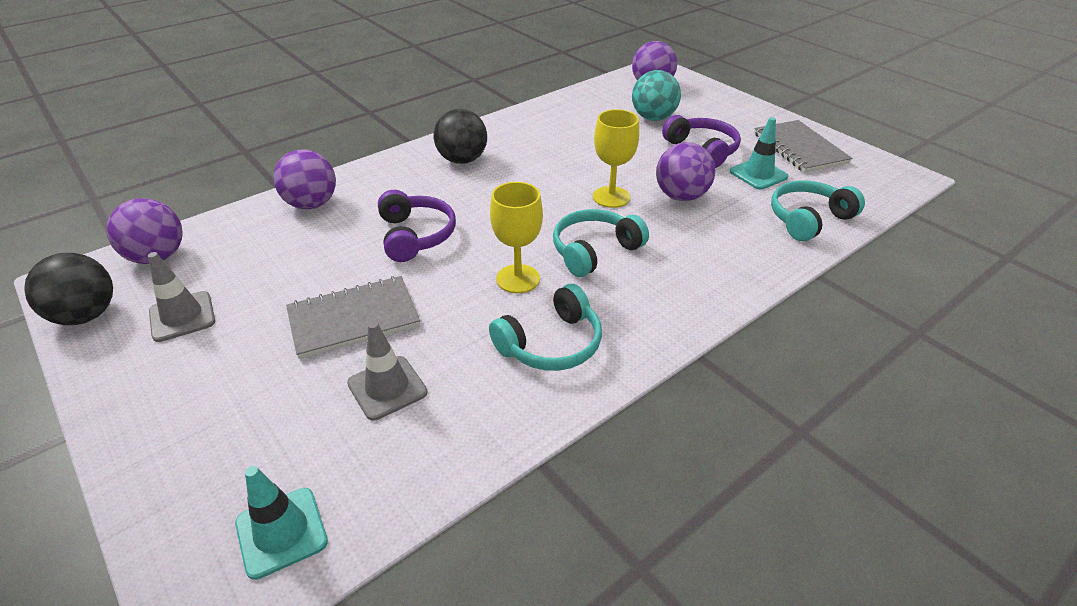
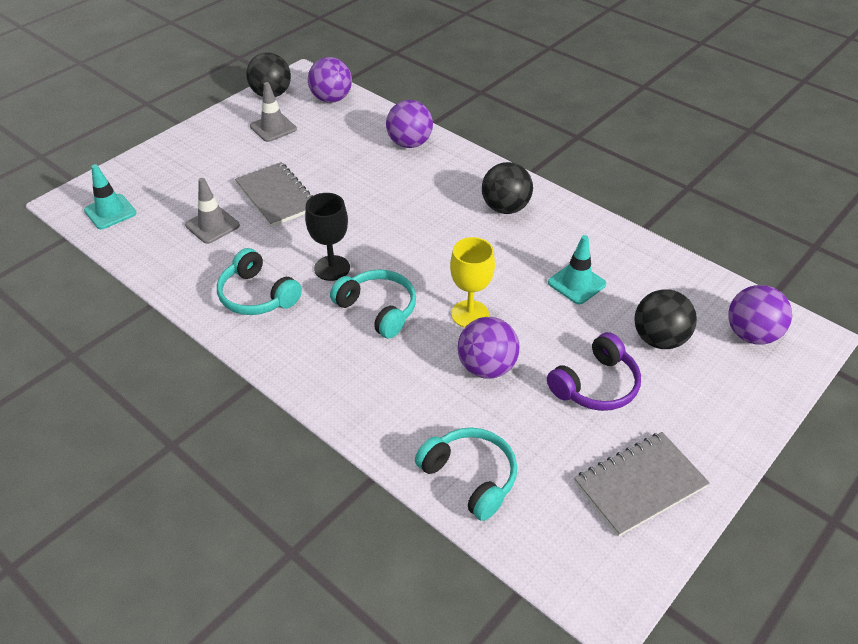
camera: 80 degrees right, 5 degrees up
purple headphones [378,190,456,262] -> none
yellow goblet [490,182,543,293] -> black goblet [305,193,350,281]
turquoise ball [632,70,681,121] -> black ball [634,289,697,349]
turquoise traffic cone [730,117,789,190] -> turquoise traffic cone moved to [548,235,606,304]

